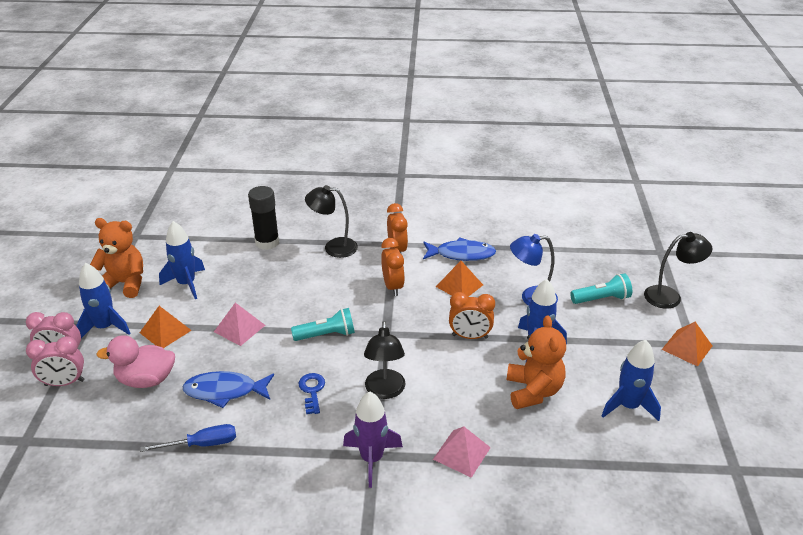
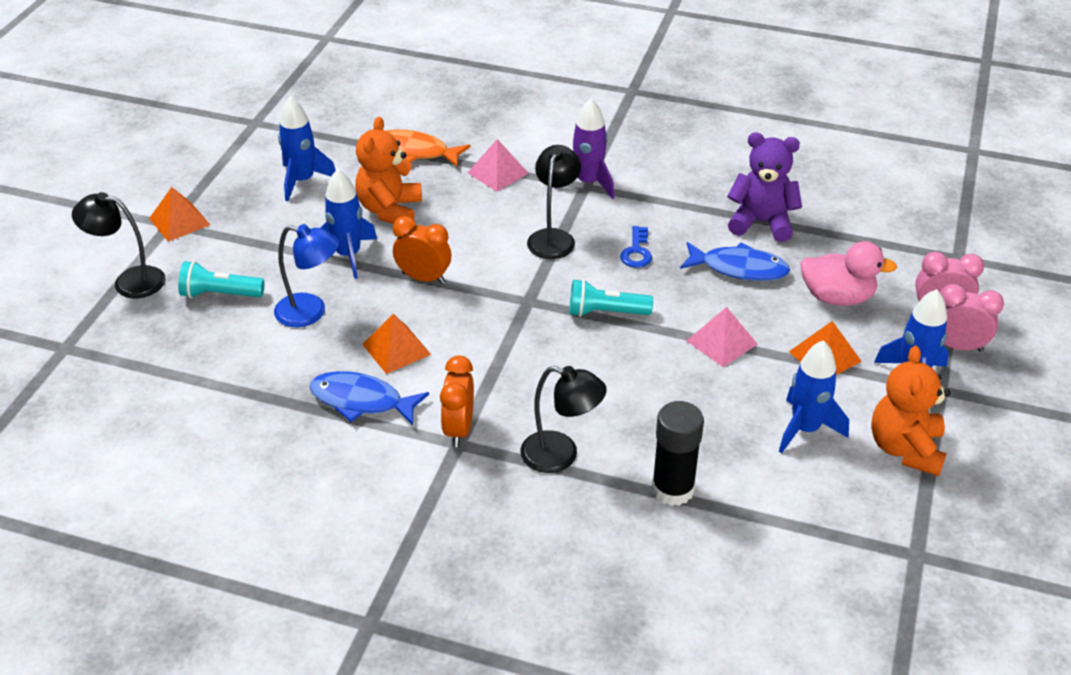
camera: 165 degrees left, 5 degrees up
orange teddy bear [90,218,143,298] -> orange teddy bear turned 75 degrees clockwise [871,346,951,476]
blue screwdriver [140,424,236,452] -> purple teddy bear [727,133,802,242]
orange clock [381,238,405,296] -> none
none -> orange fish [386,130,471,167]

